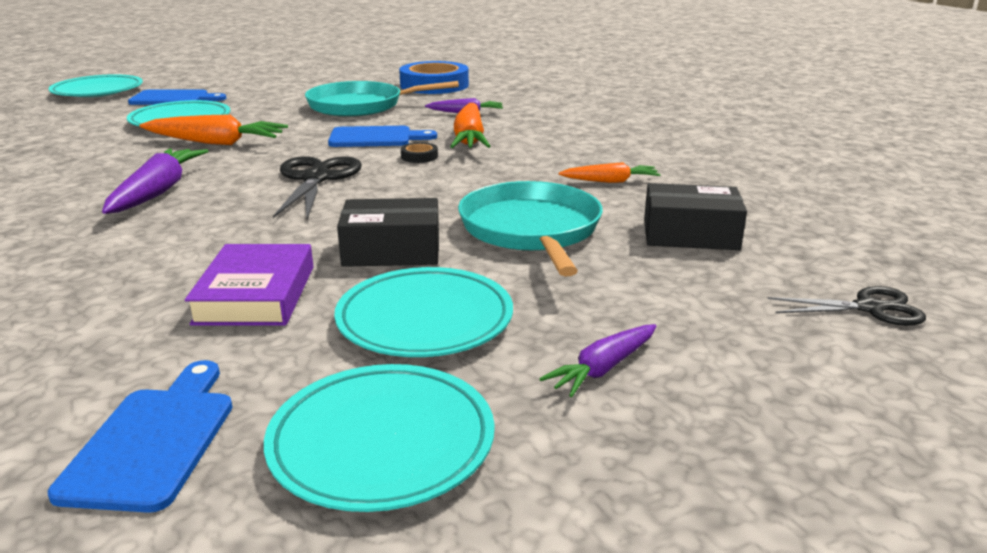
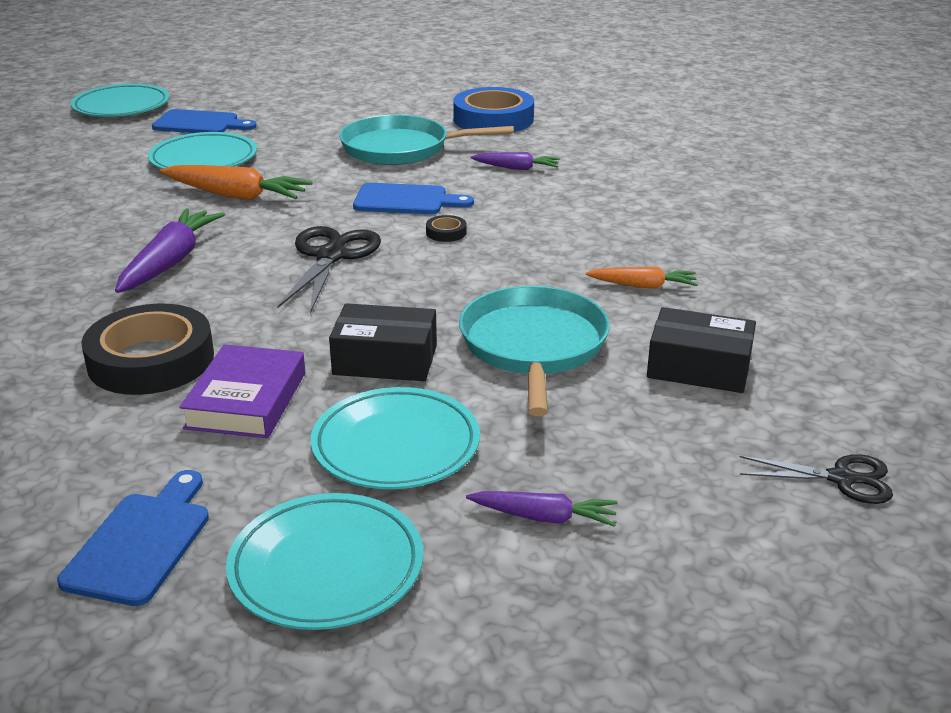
camera: 10 degrees right, 5 degrees up
orange carrot [450,103,490,148] -> none
purple carrot [539,324,656,397] -> purple carrot turned 135 degrees counterclockwise [466,491,618,527]
none -> black tape [81,303,214,395]

